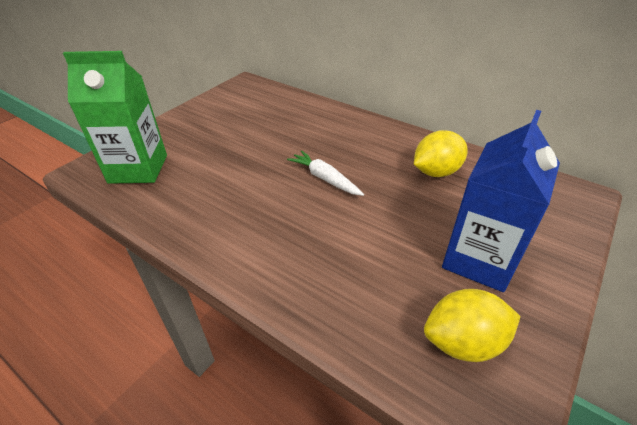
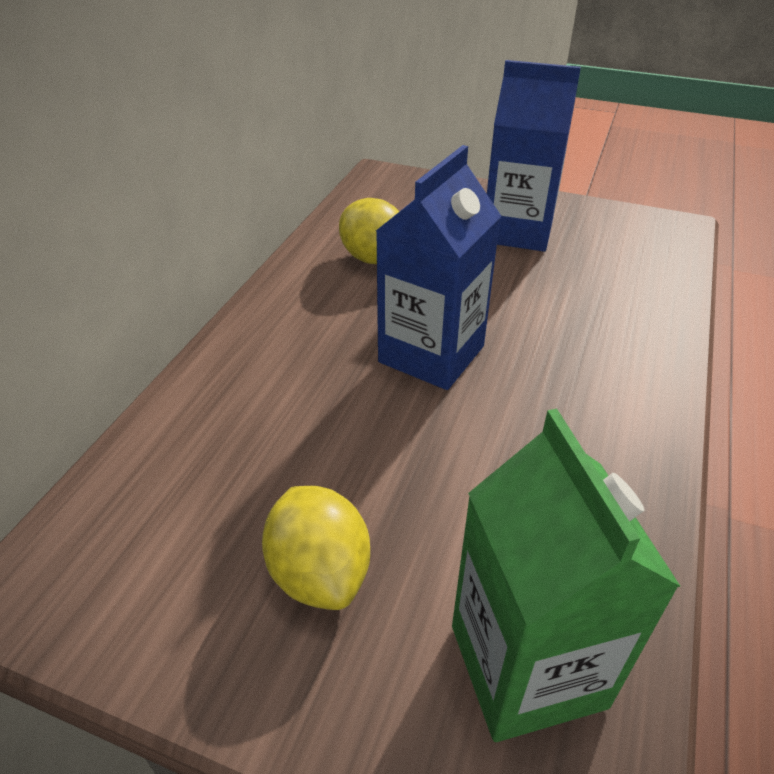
camera: 105 degrees left, 0 degrees up
white carrot [287,150,364,196] -> blue carton [376,145,501,390]
yellow lemon [424,289,521,362] -> yellow lemon moved to [262,486,370,610]

